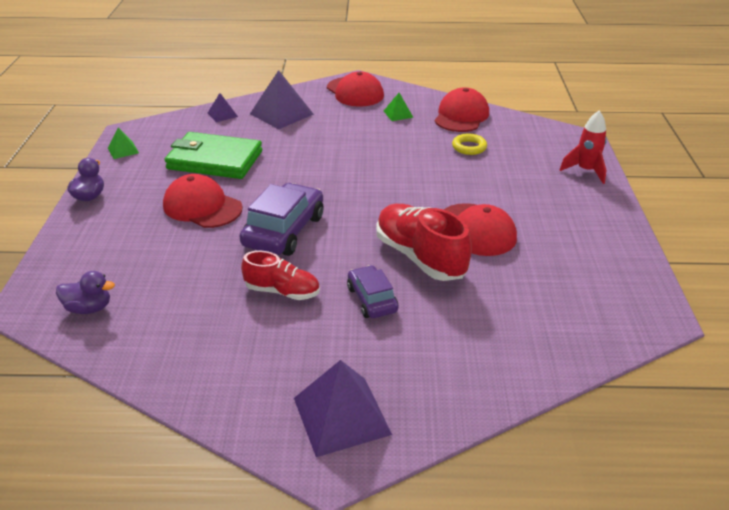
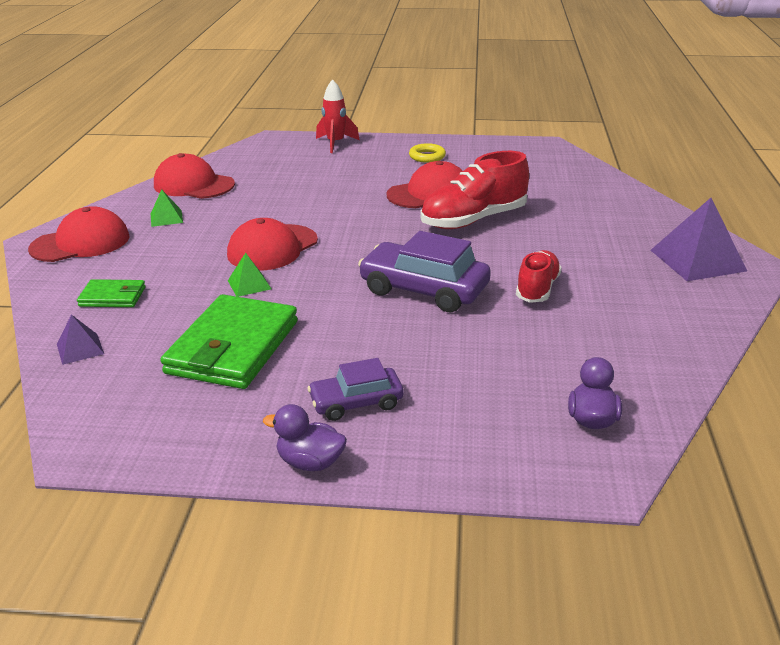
camera: 85 degrees left, 5 degrees down
green pyramid [108,128,139,159] -> green pyramid moved to [228,253,271,297]
red cap [163,174,242,228] -> red cap moved to [227,218,318,271]
purple pyramid [250,70,314,129] -> green wallet [77,279,146,307]
purple car [347,265,398,318] -> purple car moved to [308,358,403,421]
yellow ring [452,134,487,155] -> yellow ring moved to [409,143,446,163]

